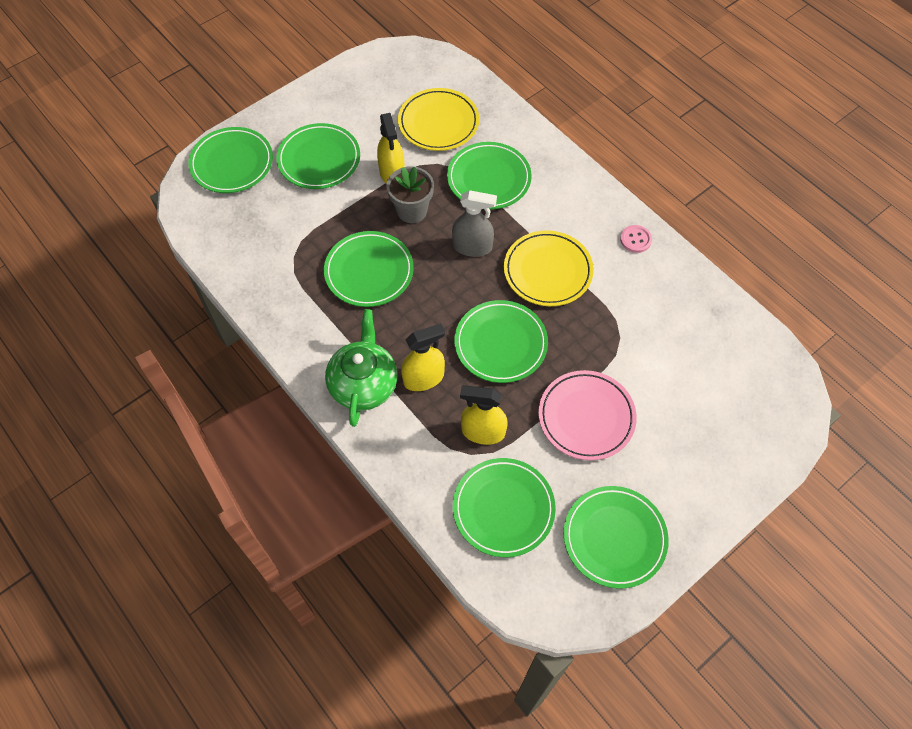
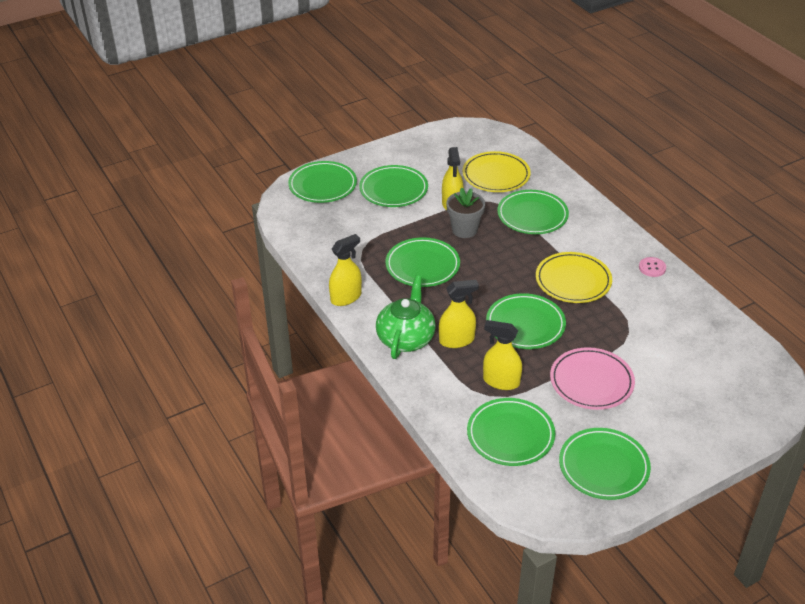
camera: 10 degrees right, 20 degrees down
grey spray bottle [452,190,497,257] -> none
none -> yellow spray bottle [329,234,362,306]

